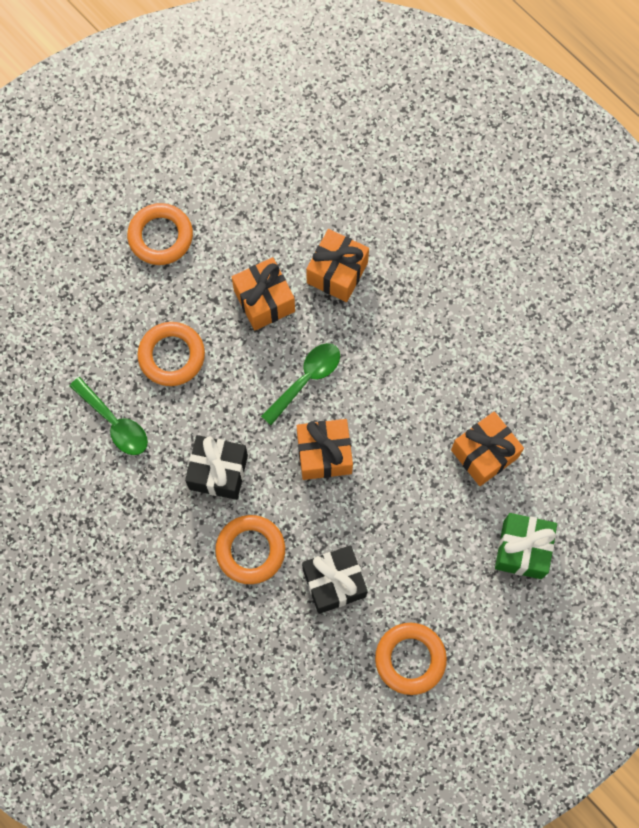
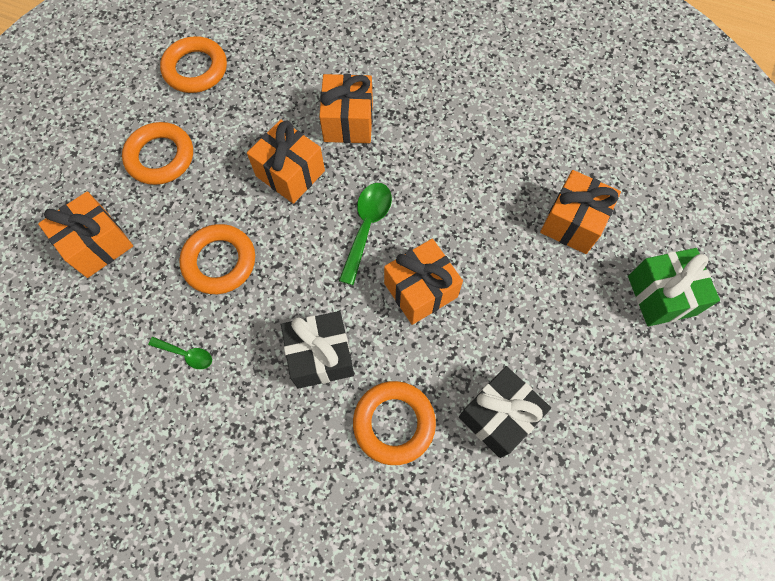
camera: 25 degrees left, 5 degrees down
green spoon [70,377,148,455] -> green spoon [148,337,212,369], size x0.57
orange ring [375,623,447,695] -> orange ring moved to [160,36,227,93]
none -> orange gift [38,191,133,278]

